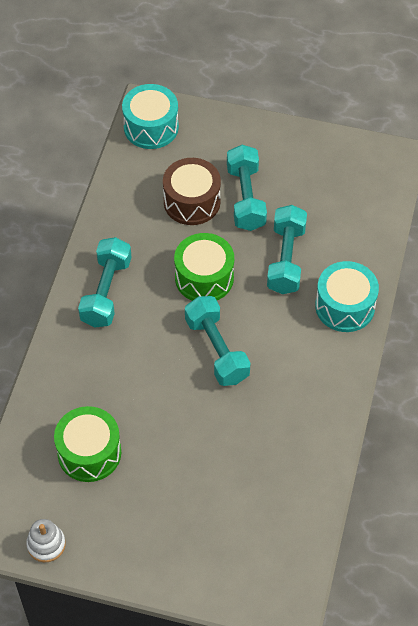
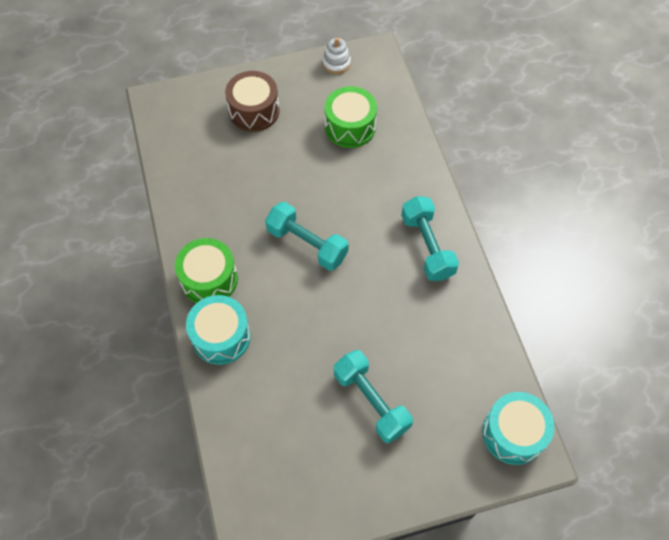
camera: 150 degrees right, 5 degrees up
brown drum [163,158,221,225] -> brown drum moved to [225,71,279,132]
green drum [174,233,234,301] -> green drum moved to [175,238,238,303]
turquoise dumbbell [267,205,307,294] -> none

